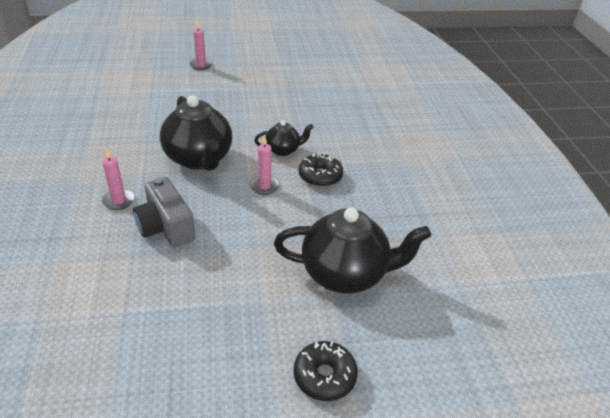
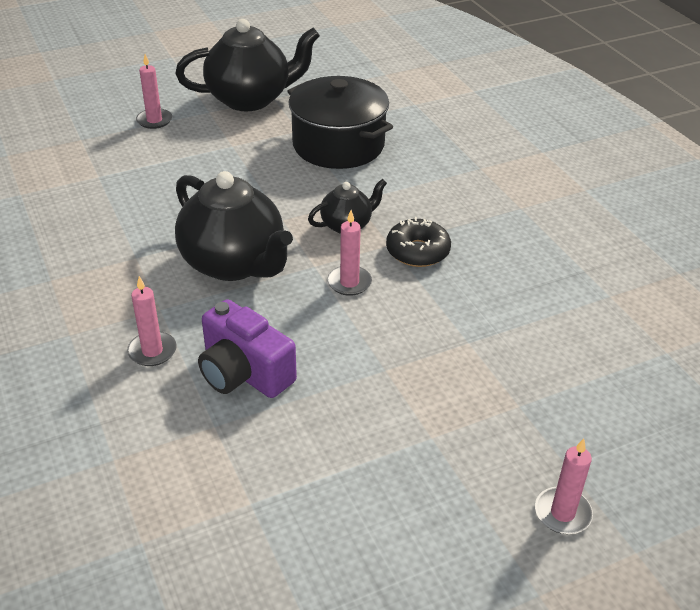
camera: 15 degrees left, 0 degrees up
grey camera [133,177,195,247] -> purple camera [198,299,297,398]
black teapot [274,207,431,294] -> black teapot moved to [175,19,320,111]
black donut [294,341,358,401] -> pink candle [535,438,593,534]
none -> black pot [287,76,393,169]

